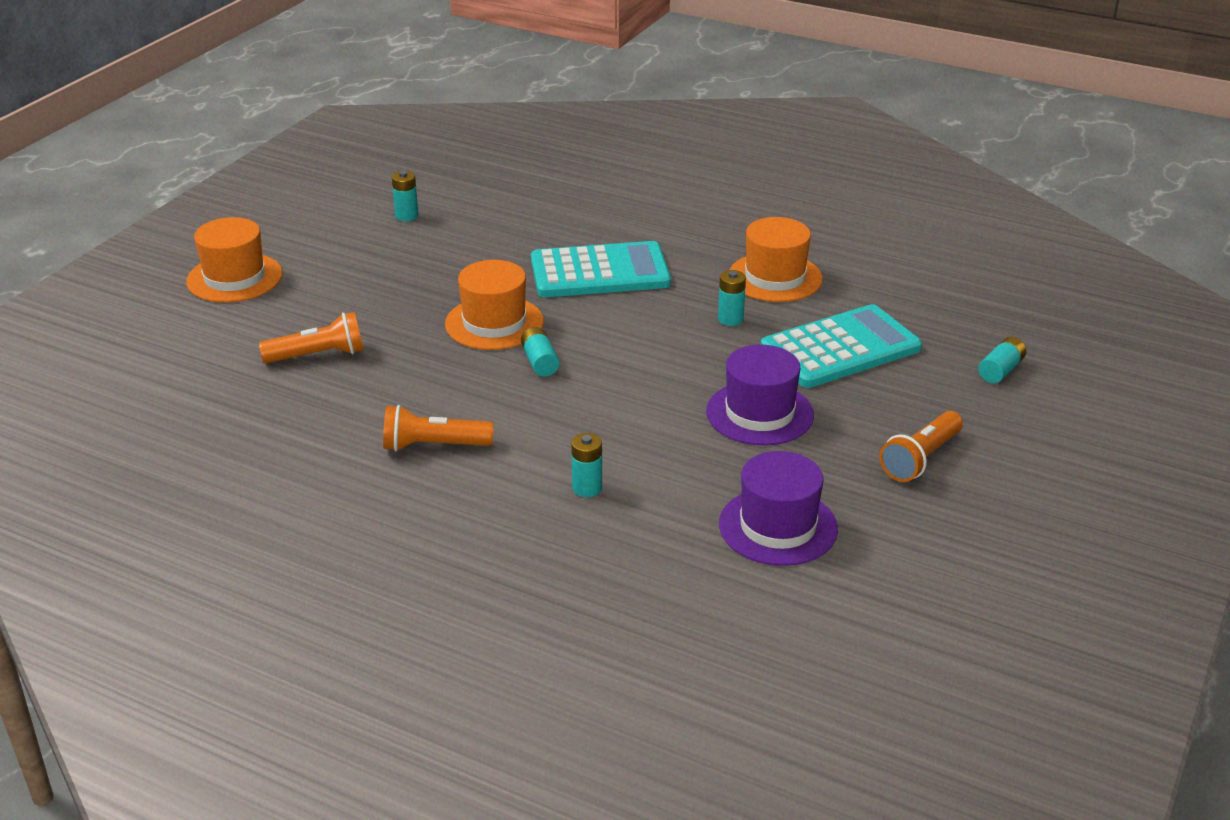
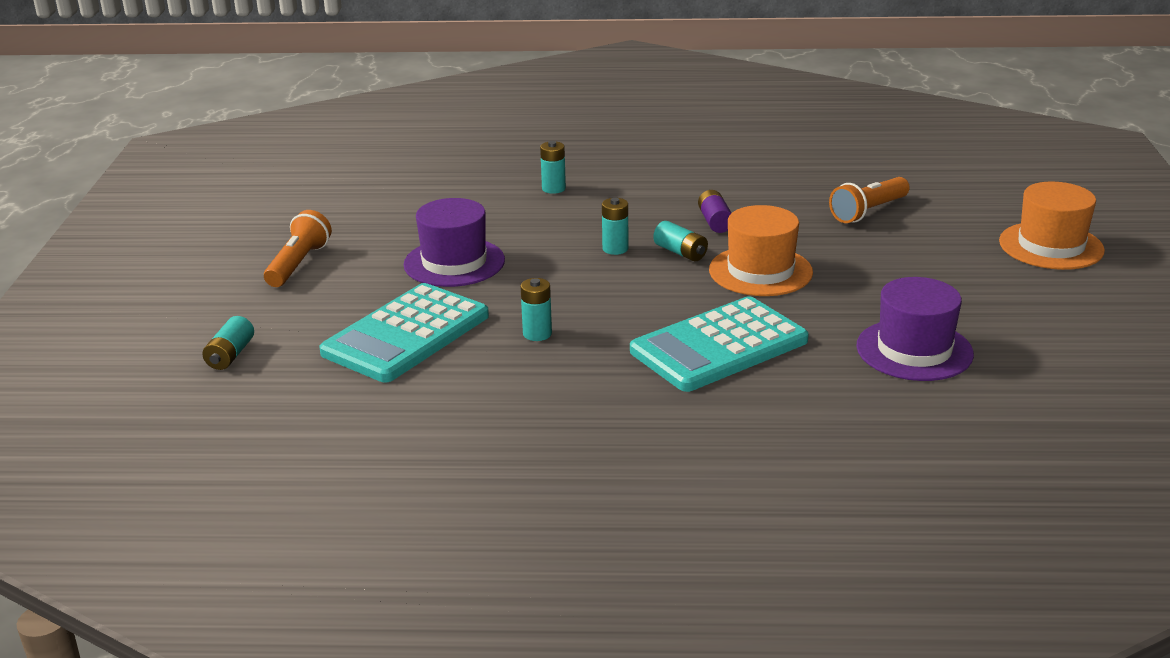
camera: 155 degrees right, 5 degrees down
orange flashlight [383,405,494,451] -> none
turquoise battery [392,171,418,221] -> turquoise battery moved to [602,198,628,255]
purple hat [719,451,838,566] -> purple hat moved to [856,277,974,381]
orange hat [729,217,823,302] -> none
none -> purple battery [698,190,731,233]

